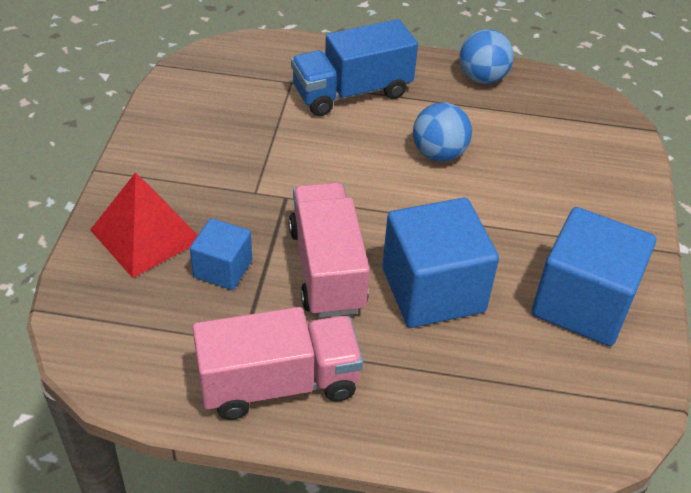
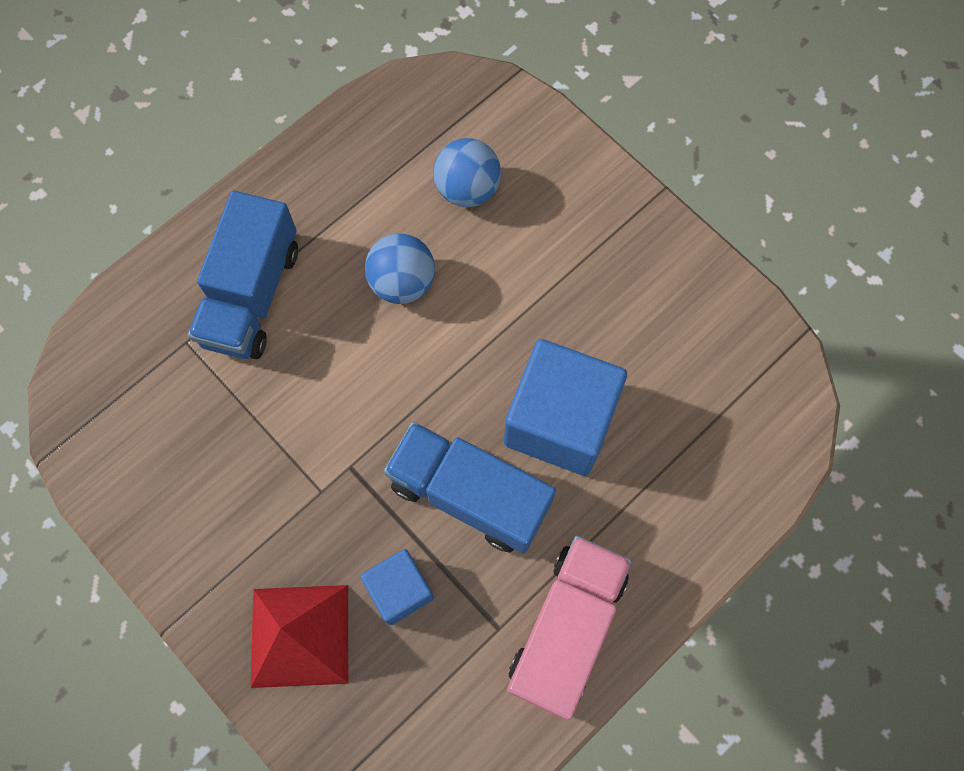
camera: 50 degrees left, 25 degrees up
pink truck [289,182,370,318] -> blue truck [384,422,556,554]
blue ball [460,29,514,84] -> blue ball moved to [433,138,501,207]
blue cube [532,207,656,346] -> none

